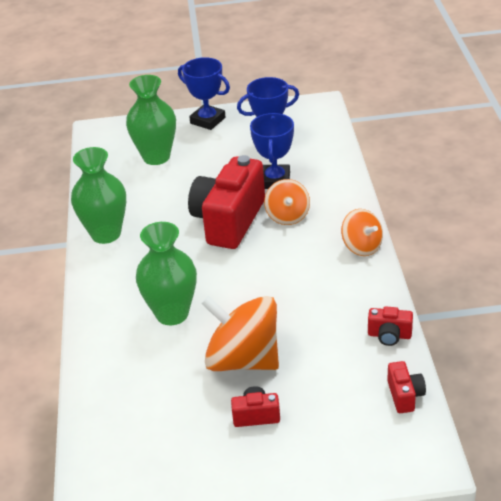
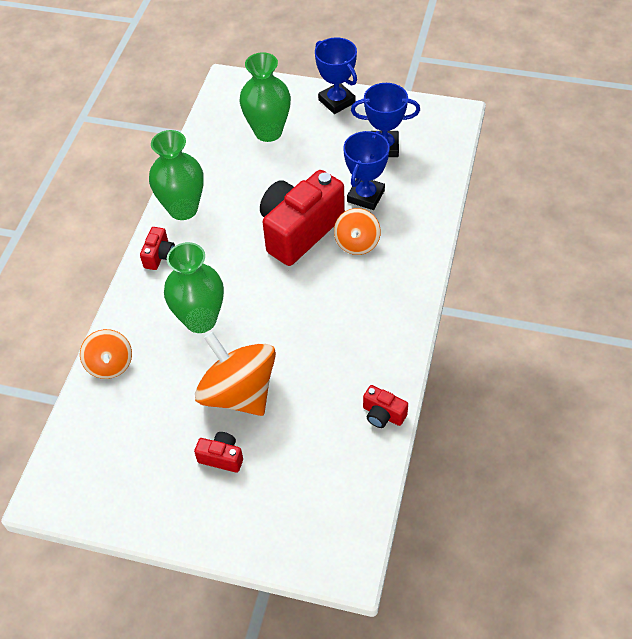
camera: 20 degrees right, 15 degrees up
orange spinning top [341,209,383,256] -> orange spinning top moved to [80,329,132,379]
red camera [387,361,426,413] -> red camera moved to [140,227,175,270]

